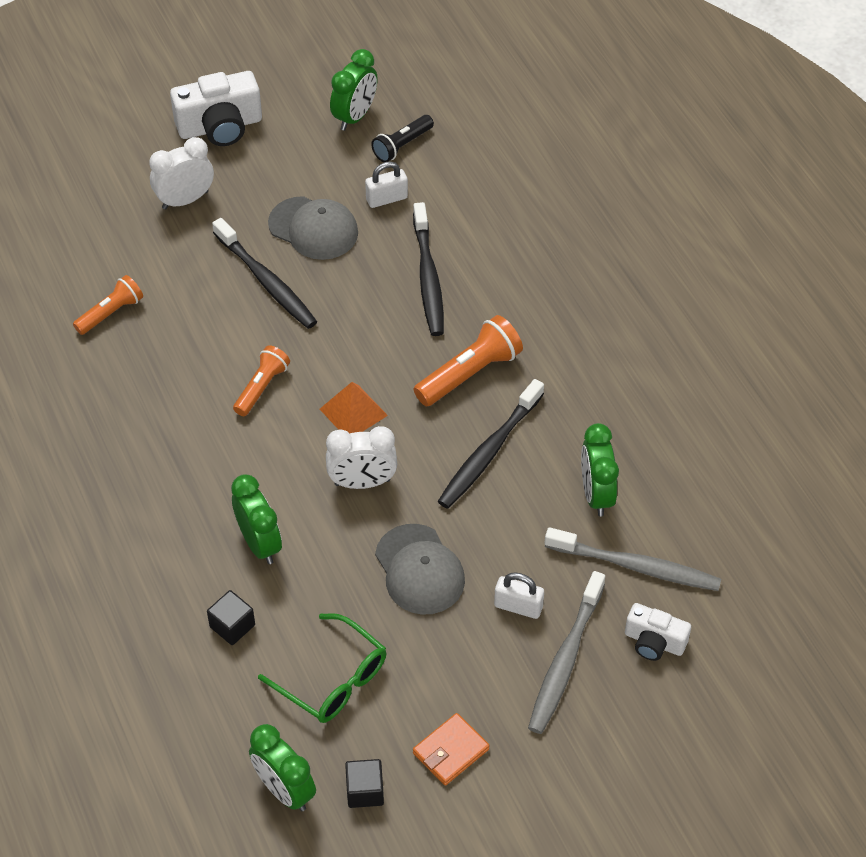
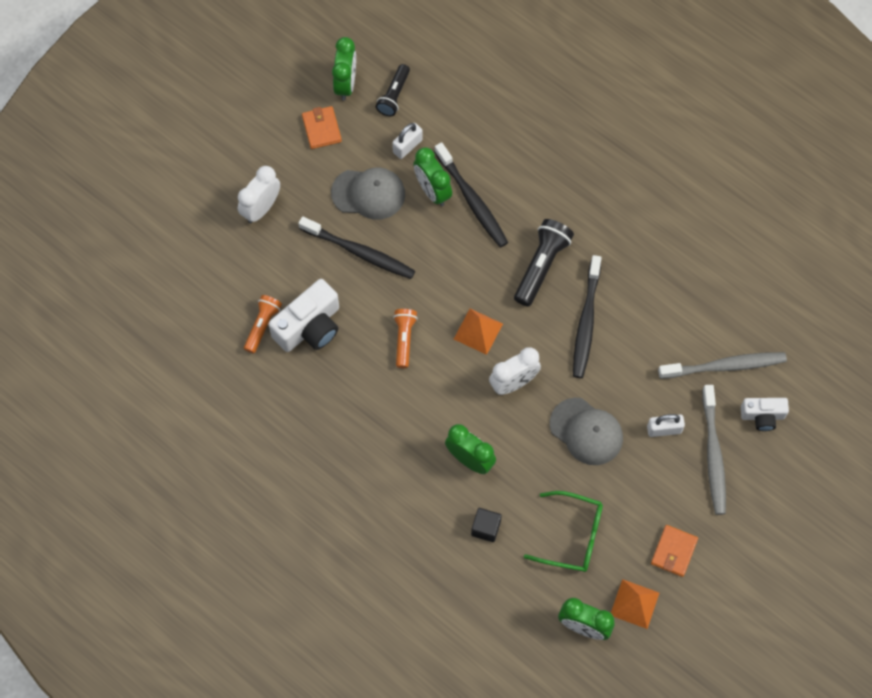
camera: 25 degrees left, 15 degrees up
white camera [170,71,262,146] -> white camera moved to [268,279,339,352]
black cube [345,759,384,808] -> orange pyramid [611,579,659,629]
orange flashlight [414,315,523,406] -> black flashlight [514,219,574,307]
green clock [581,423,619,516] -> green clock moved to [413,147,452,206]
none -> orange wallet [302,106,342,149]

